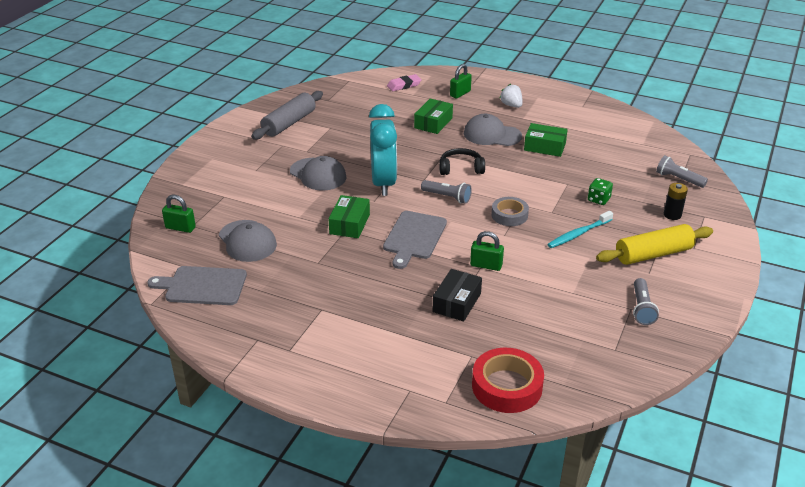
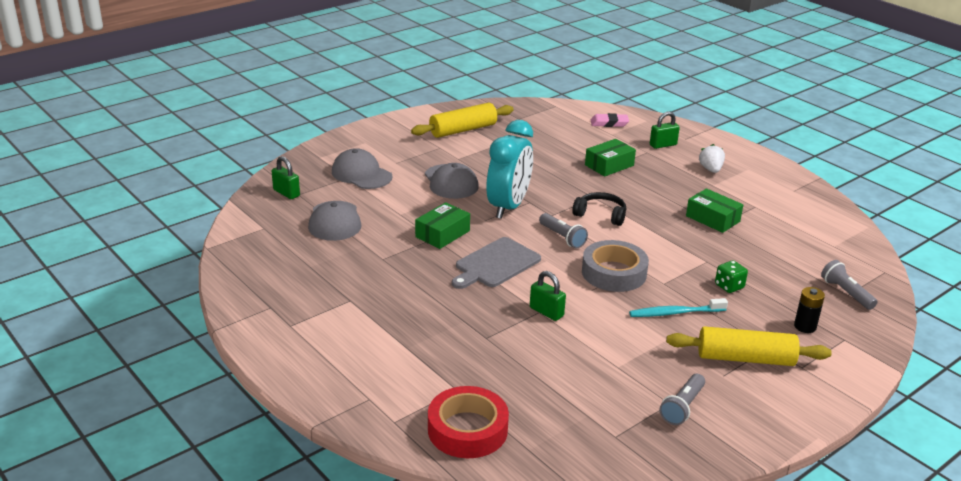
camera: 25 degrees right, 5 degrees down
grey cutting board [147,266,247,305] -> none
grey rolling pin [251,91,323,139] -> yellow rolling pin [411,103,514,138]
black box [433,269,482,322] -> none
grey cap [464,114,522,146] -> grey cap moved to [332,148,393,189]
grey tape [491,197,529,226] -> grey tape [582,240,649,292], size x1.53

